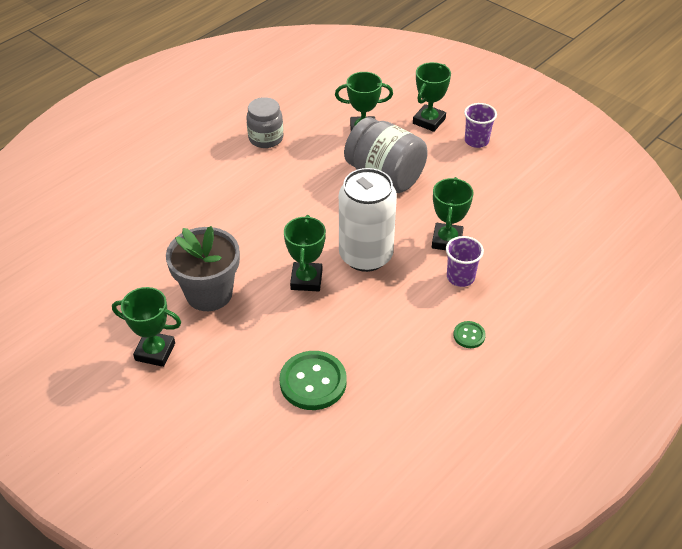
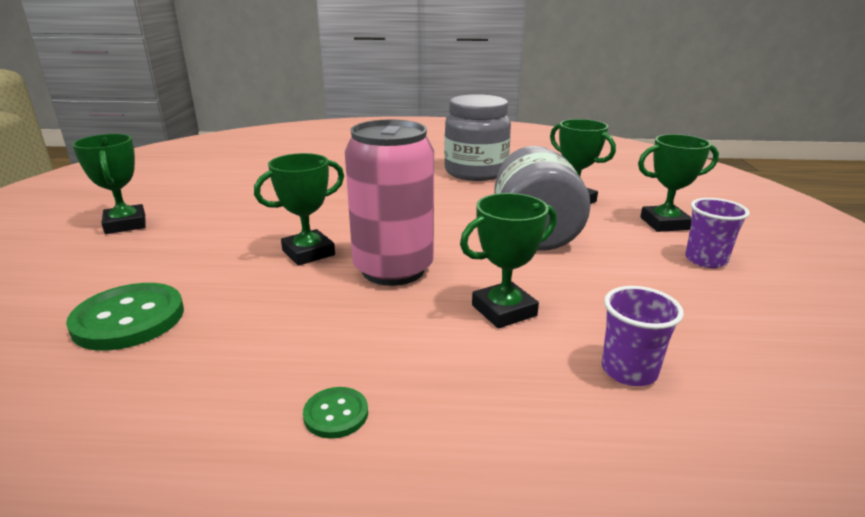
camera: 50 degrees right, 20 degrees down
grey flower pot [166,226,240,311] -> none
grey jar [246,97,283,148] -> grey jar [444,94,511,181], size x1.58
white can [339,168,397,272] -> pink can [345,119,434,286]
purple cup [446,236,484,287] -> purple cup moved to [602,286,684,386]

